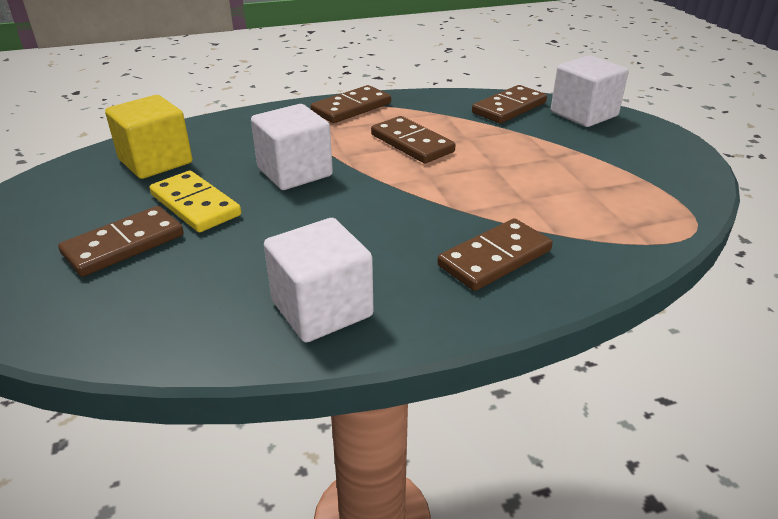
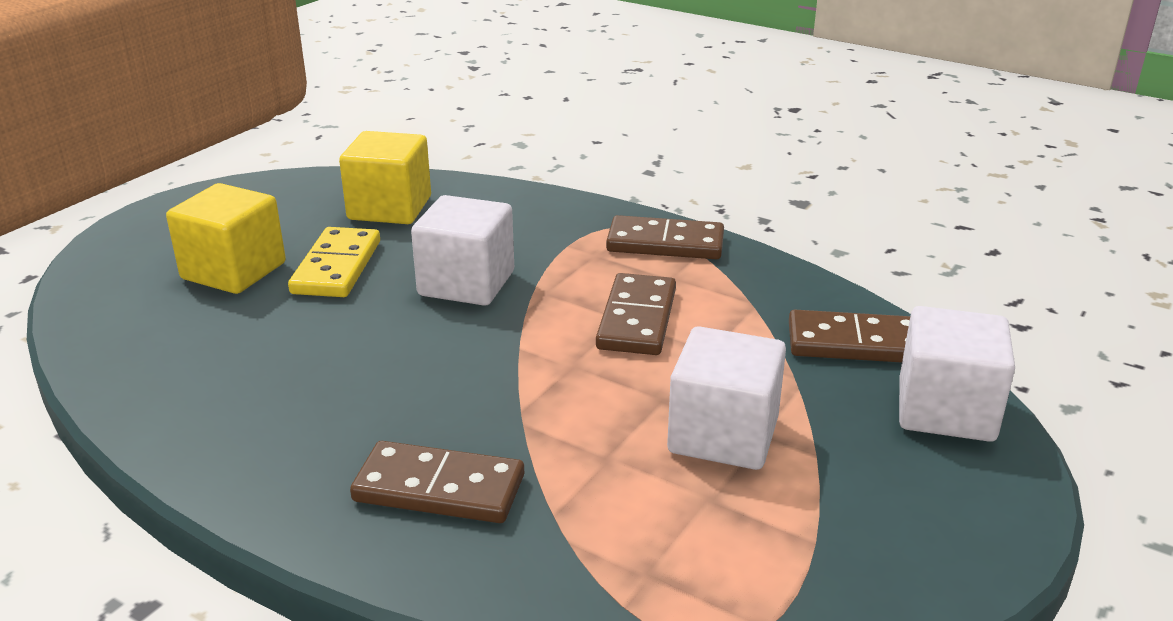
camera: 50 degrees right, 5 degrees down
brown domino [58,206,184,277] -> yellow cube [166,183,286,294]
white cube [264,218,373,343] -> white cube moved to [667,326,786,470]

